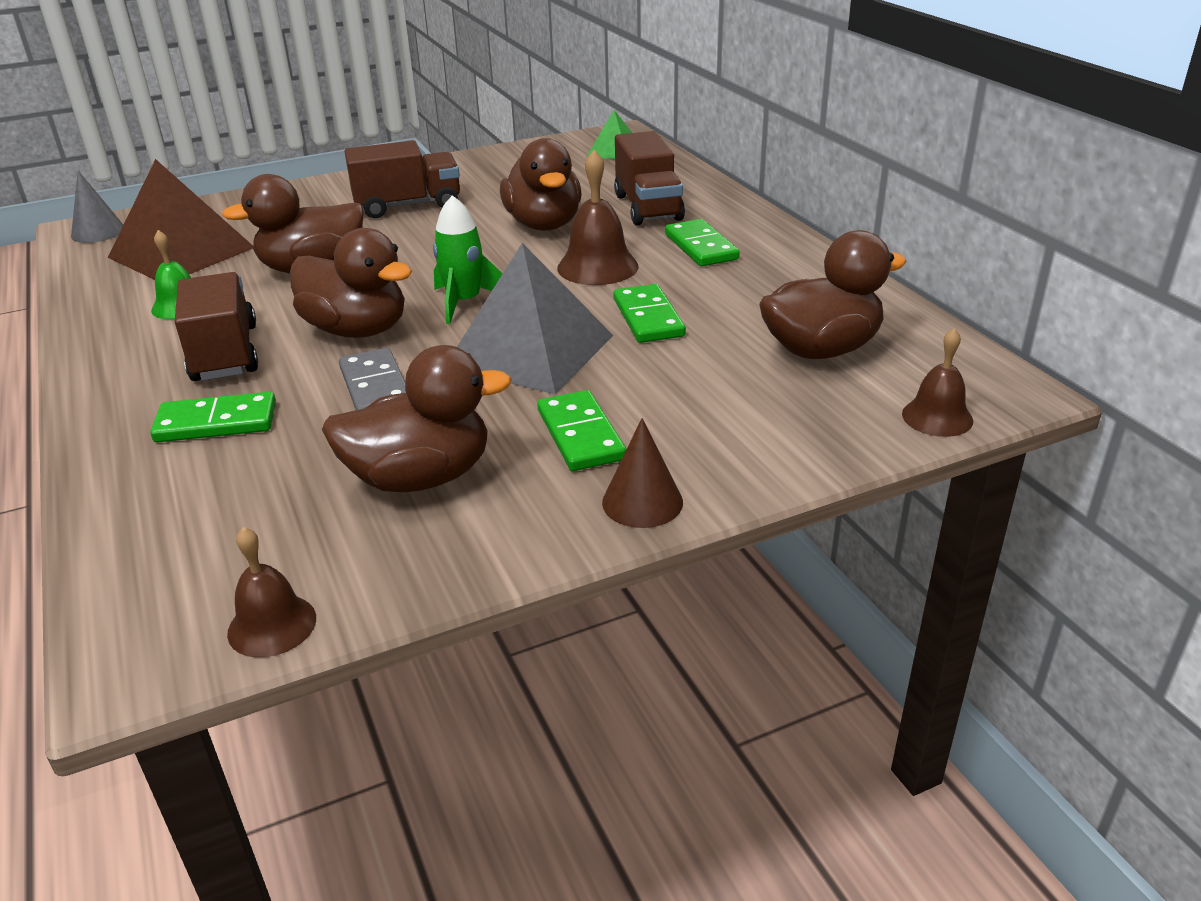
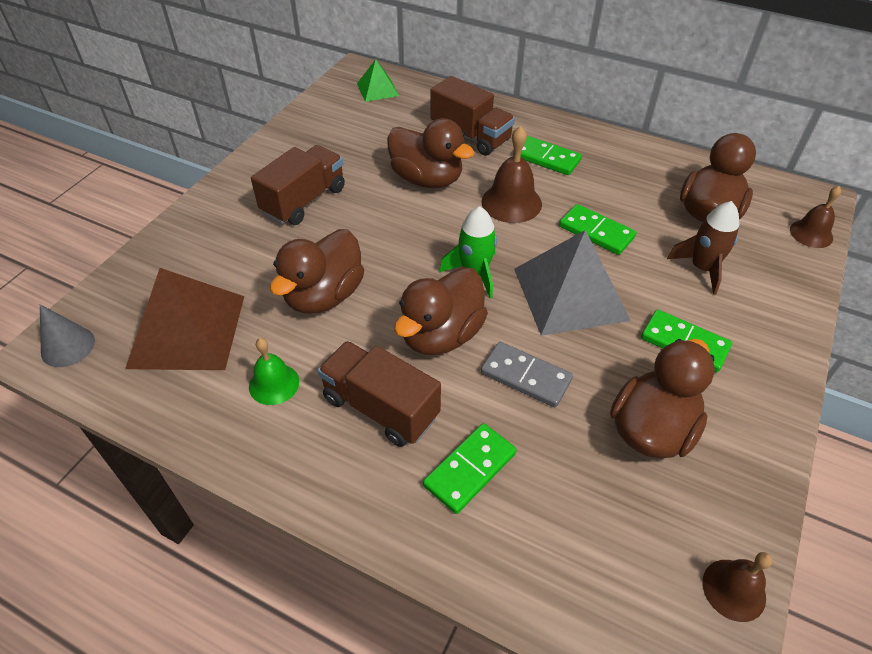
camera: 40 degrees left, 15 degrees up
brown duck [290,228,412,338] -> brown duck turned 135 degrees clockwise [394,267,488,355]
brown cone [602,418,683,528] -> none
none -> brown rocket [667,201,739,295]

